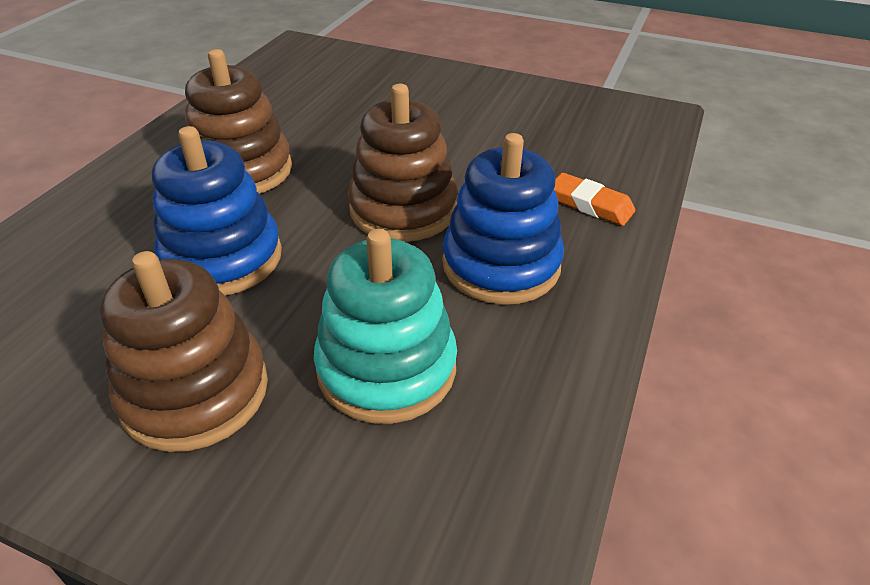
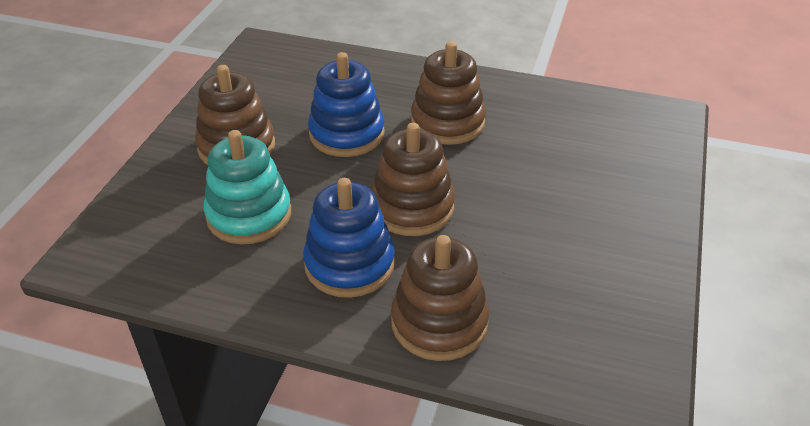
camera: 85 degrees right, 0 degrees up
orange eraser [554,173,635,226] -> brown stacking toy [391,235,489,361]

